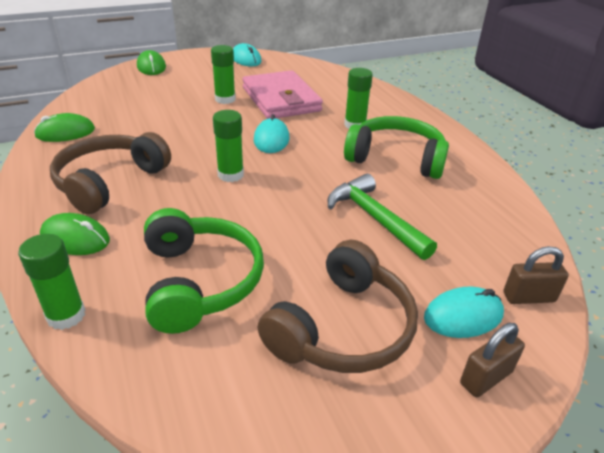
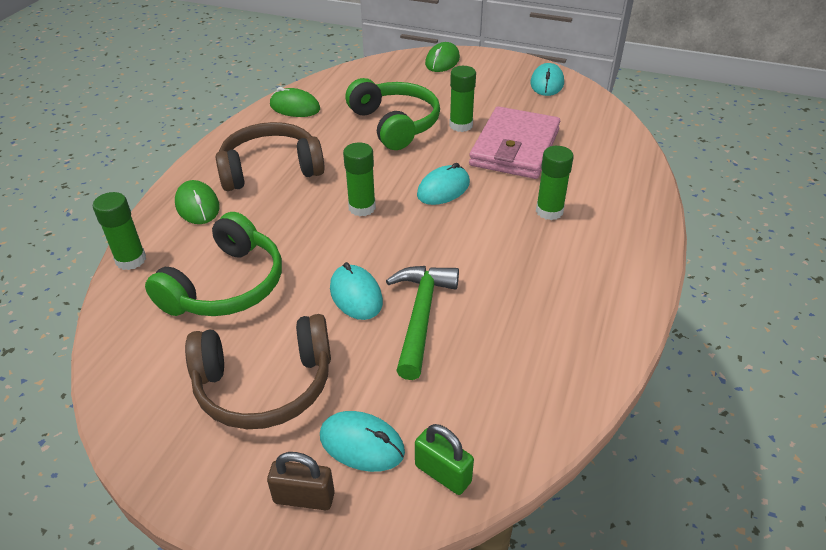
camera: 45 degrees right, 5 degrees up
green headphones [344,116,449,179] -> green headphones moved to [346,78,440,150]
brown padlock [503,246,569,304] -> green padlock [415,424,474,495]
none -> turquoise mouse [330,262,383,320]

